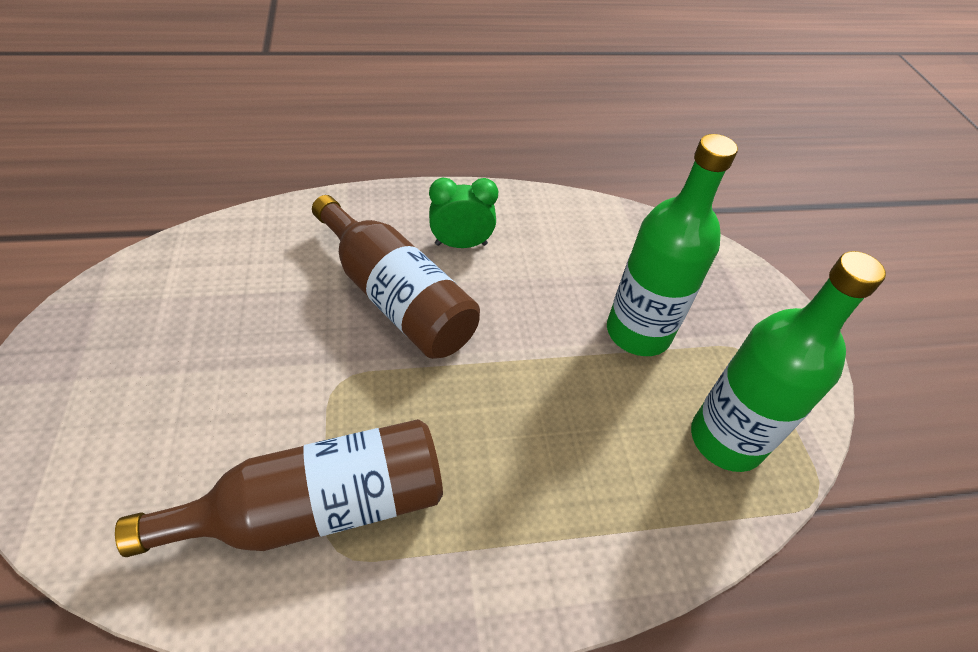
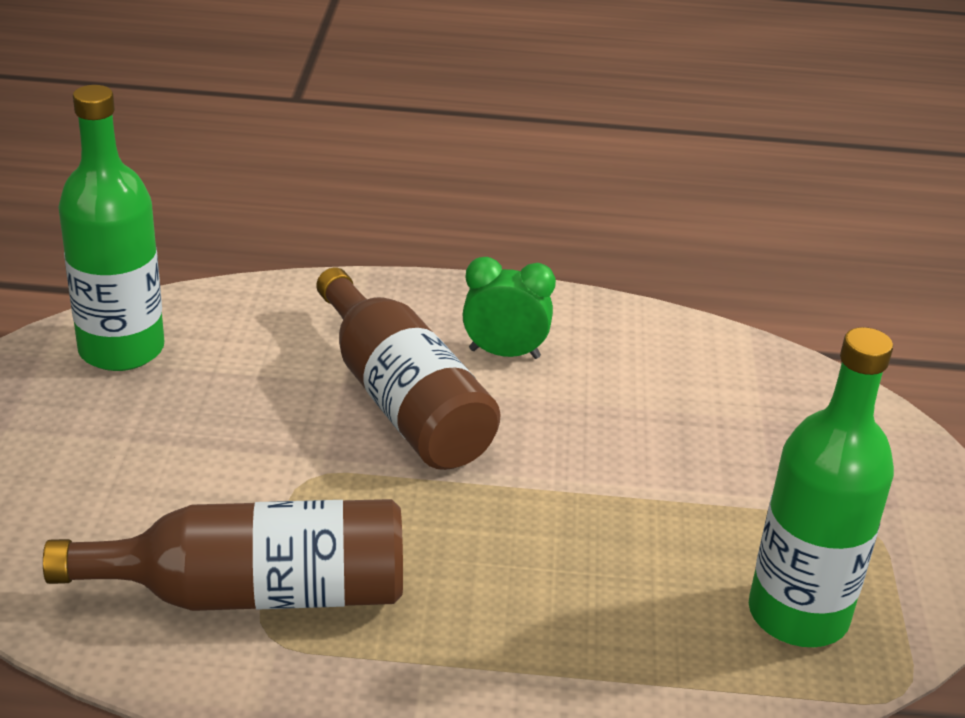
camera: 15 degrees right, 15 degrees down
green bottle [607,134,738,356] -> green bottle moved to [58,85,164,371]

